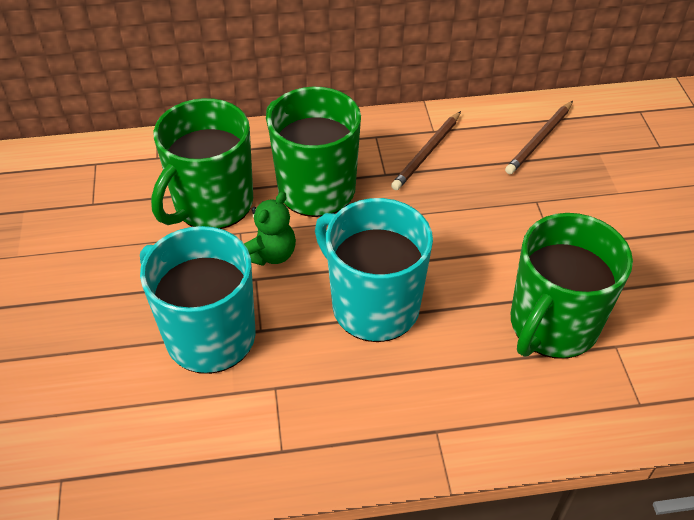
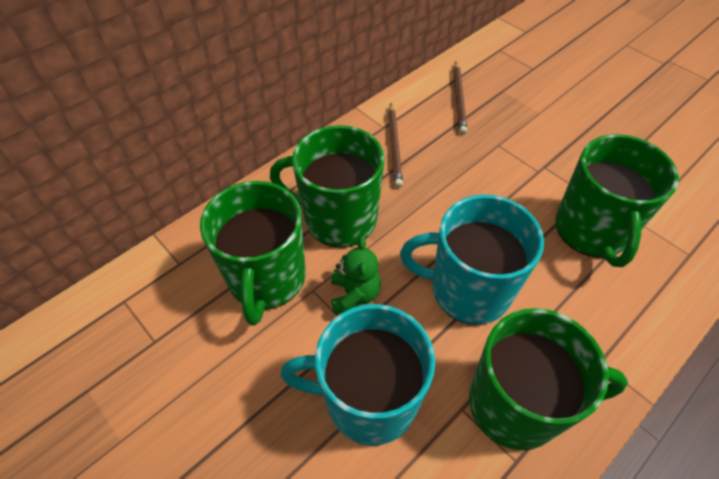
camera: 35 degrees left, 5 degrees up
none -> green mug [469,308,628,450]

